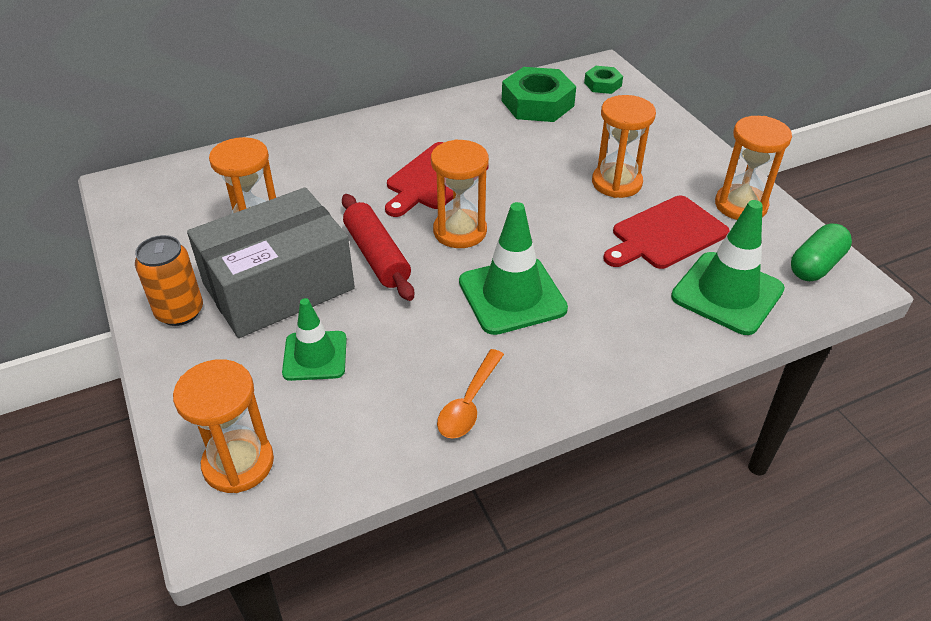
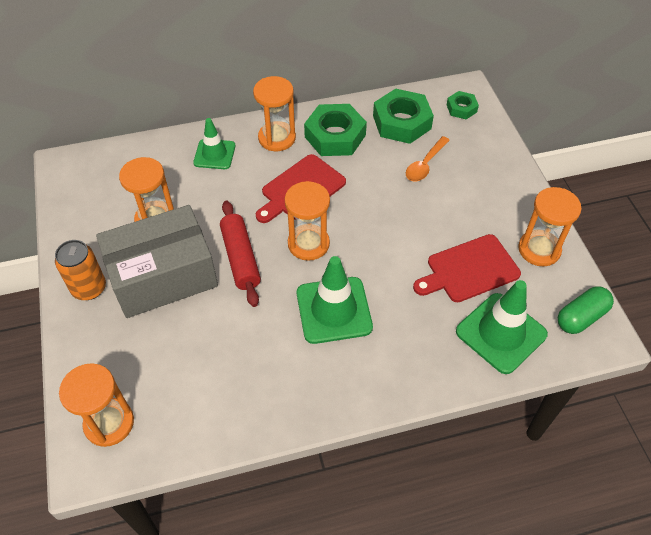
camera: 10 degrees right, 10 degrees up
green traffic cone [282,298,347,381] -> green traffic cone moved to [193,118,235,169]
orange spoon [437,349,504,438] -> orange spoon moved to [406,136,450,181]
orange hourglass [592,95,656,198] -> orange hourglass moved to [253,76,296,151]
none -> green nut [304,104,367,156]

